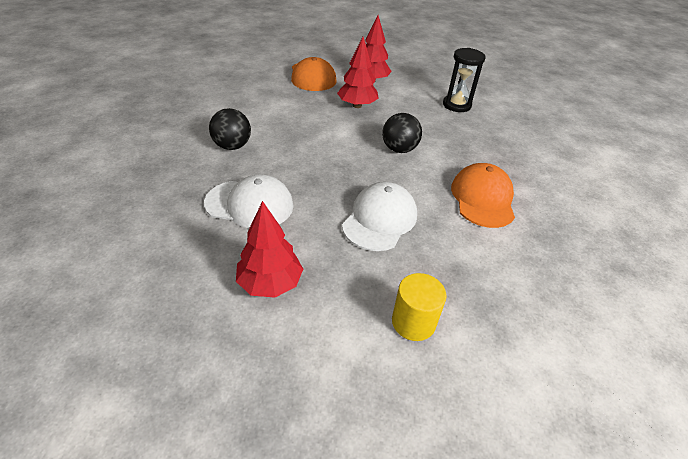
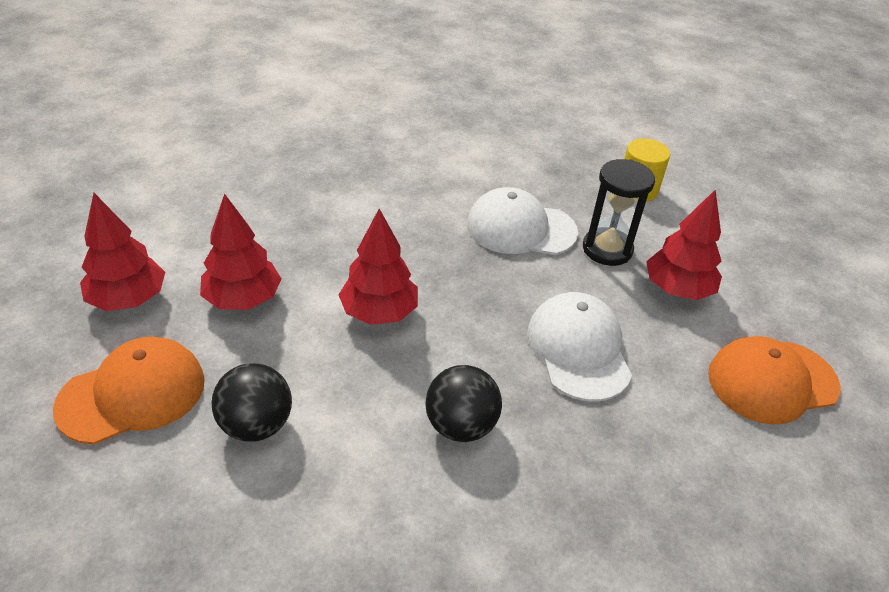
camera: 110 degrees left, 0 degrees up
black ball [382,113,422,153] -> black ball moved to [212,363,292,442]
black hourglass [443,48,485,112] -> black hourglass moved to [583,159,655,266]
orange cap [451,163,515,228] -> orange cap moved to [708,336,841,425]
none -> red tree [338,209,418,325]

